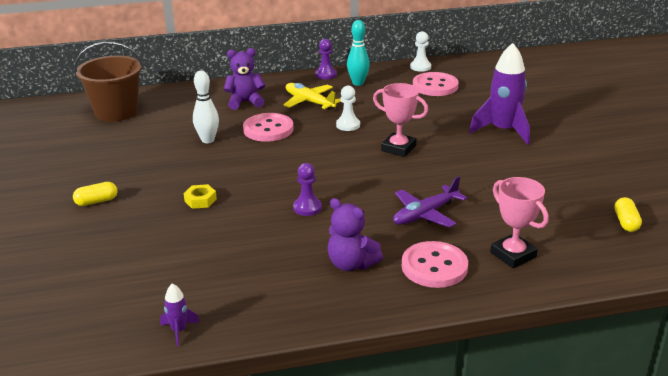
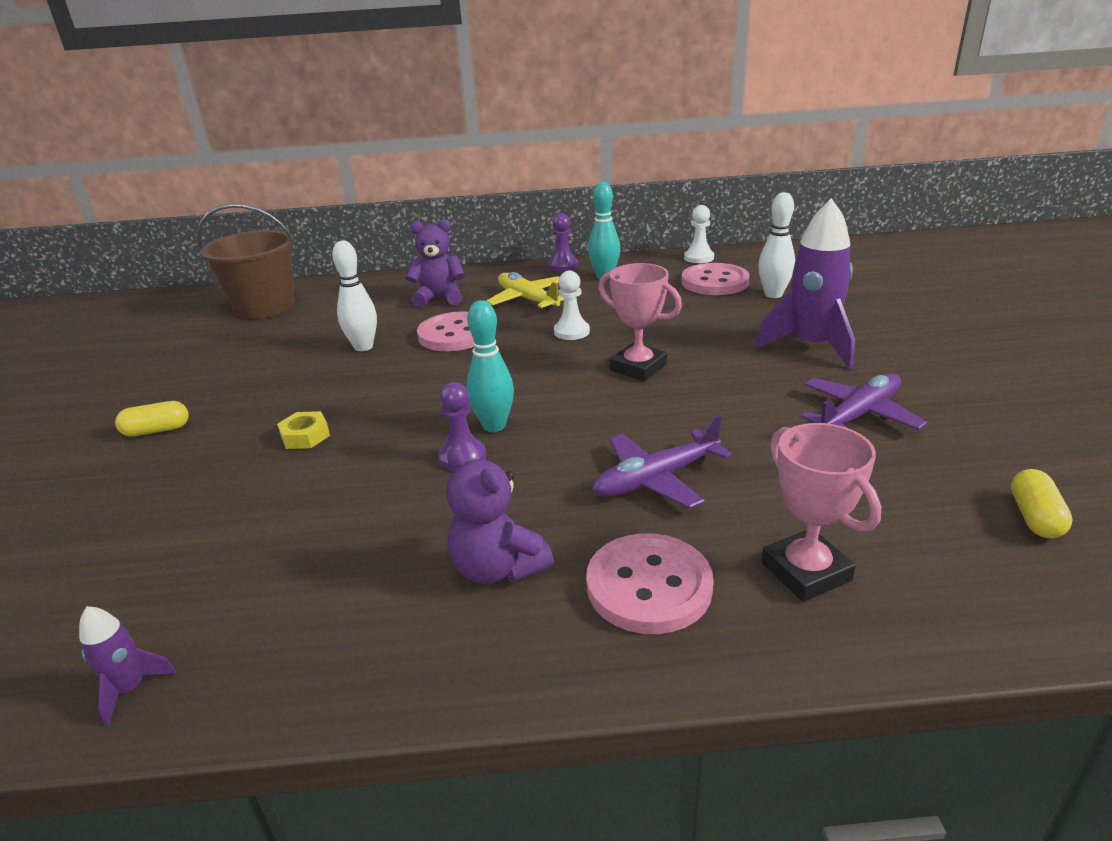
camera: 10 degrees right, 0 degrees up
none -> turquoise bowling pin [466,300,514,432]
none -> white bowling pin [758,192,795,298]
none -> purple plane [801,373,927,430]

